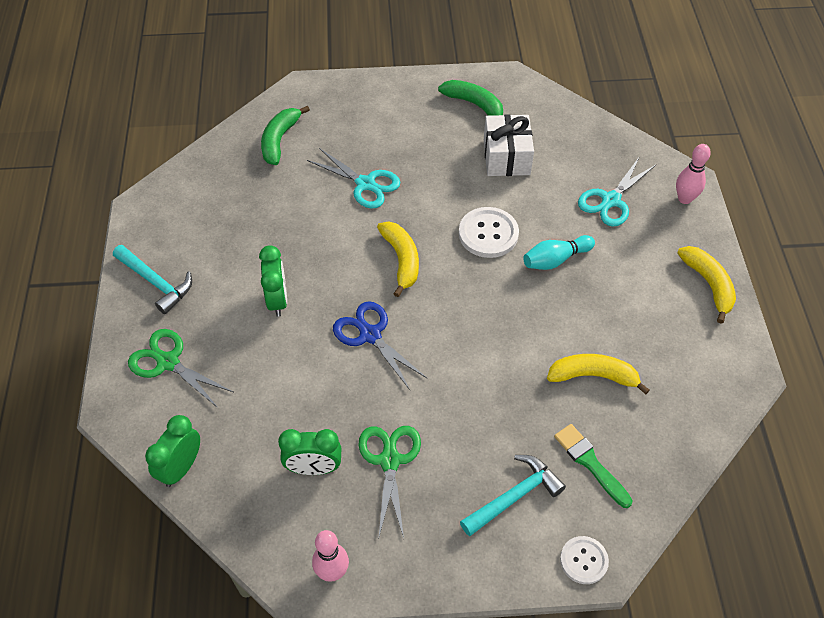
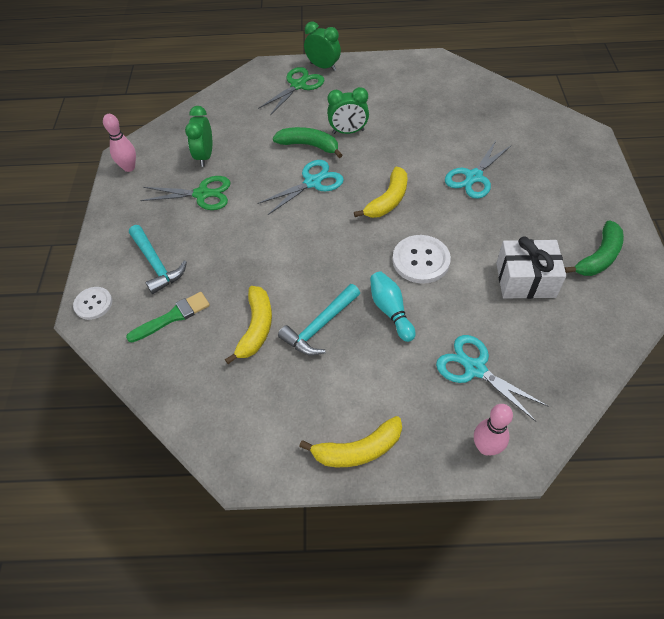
camera: 95 degrees right, 0 degrees up
turquoise hammer [113,245,192,314] -> turquoise hammer moved to [278,284,360,355]
green clock [145,415,200,487] -> green clock moved to [304,22,341,71]
green banana [261,106,310,165] -> green banana moved to [273,127,342,158]
blue scissors [333,301,428,390] -> turquoise scissors [258,160,344,215]
yellow banana [377,221,419,297] -> yellow banana turned 45 degrees counterclockwise [354,166,407,218]

